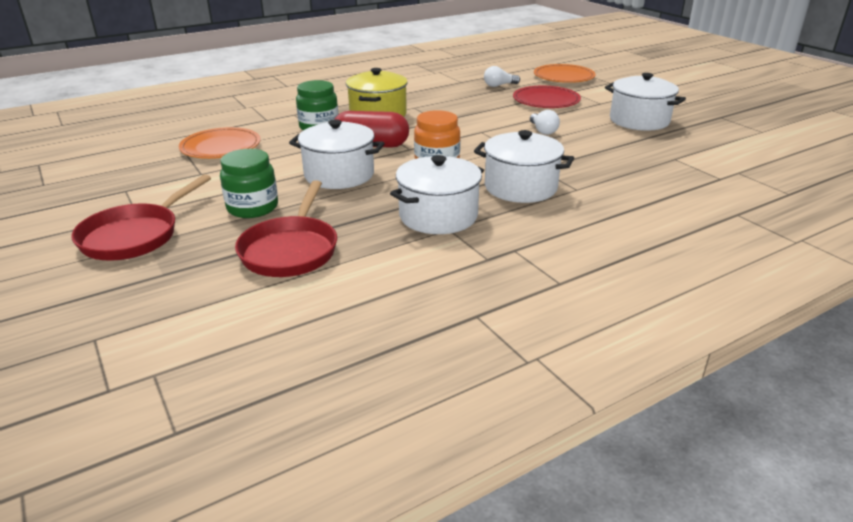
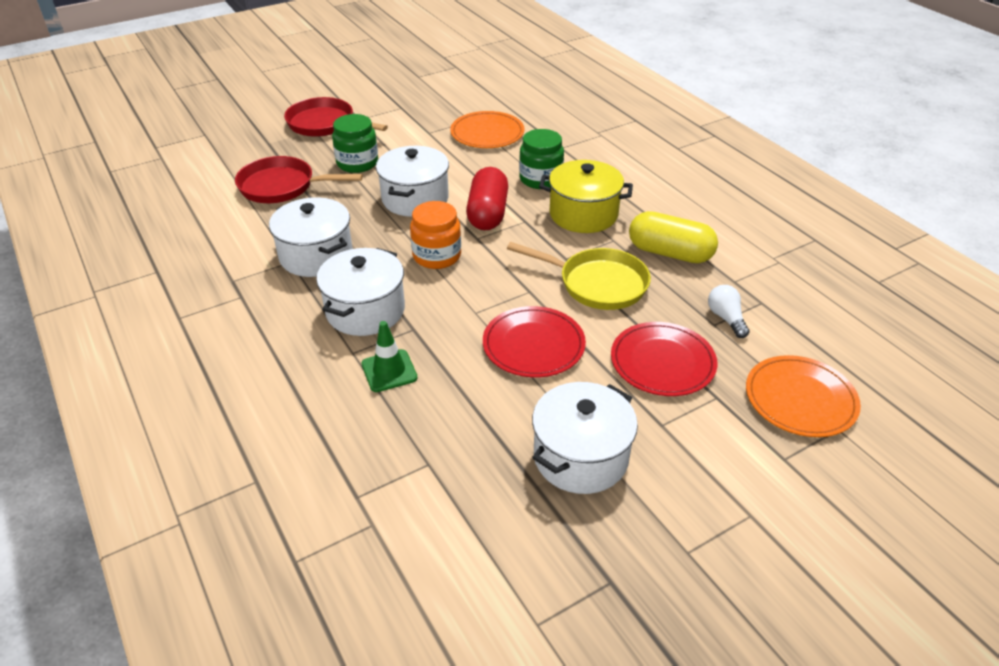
camera: 90 degrees right, 10 degrees up
white light bulb [530,110,560,135] -> red plate [483,306,586,378]
none -> green traffic cone [361,321,417,392]
none -> yellow pan [507,242,651,310]
none -> yellow capsule [629,211,718,263]

